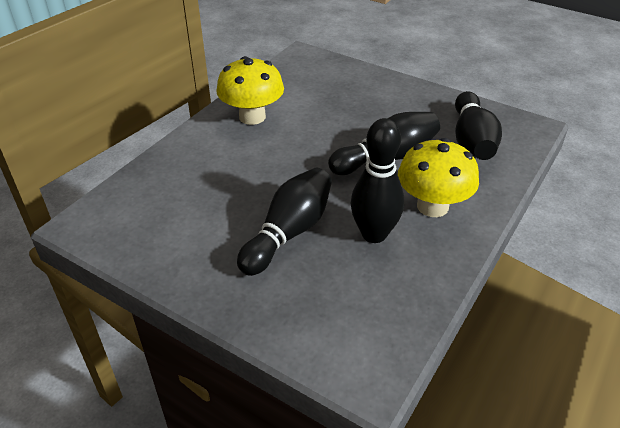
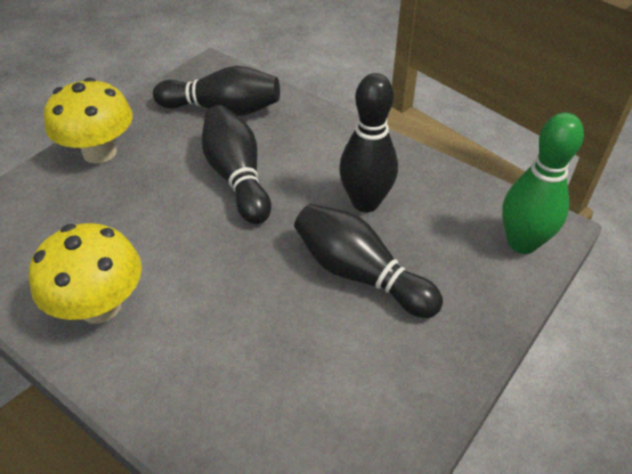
camera: 85 degrees left, 5 degrees up
yellow mushroom [398,138,479,217] -> yellow mushroom moved to [44,77,133,164]
none -> green bowling pin [502,113,584,254]

